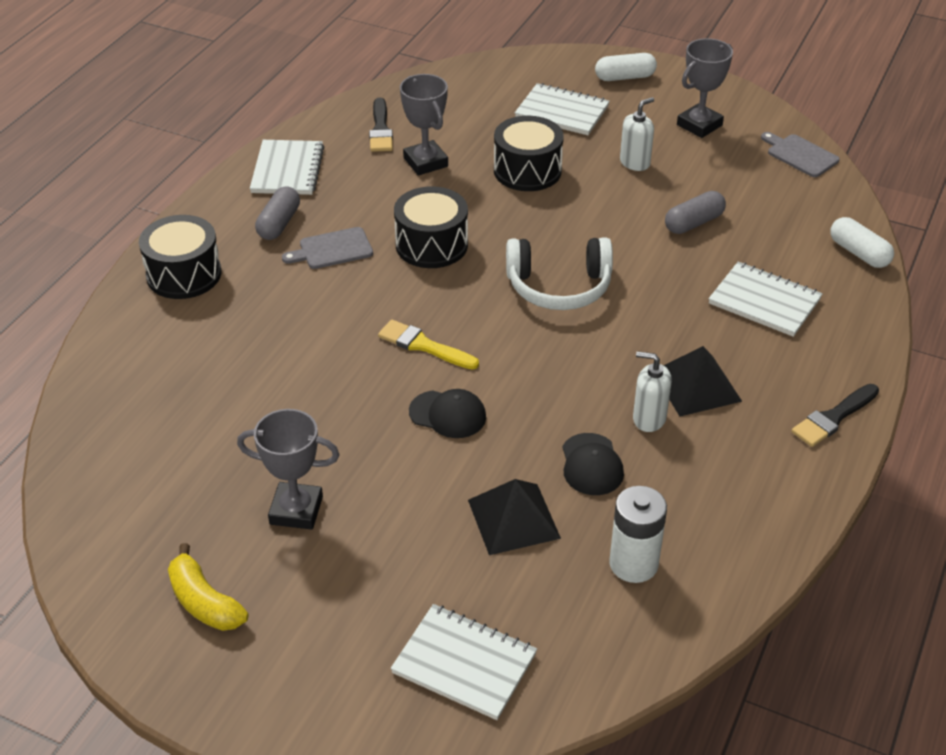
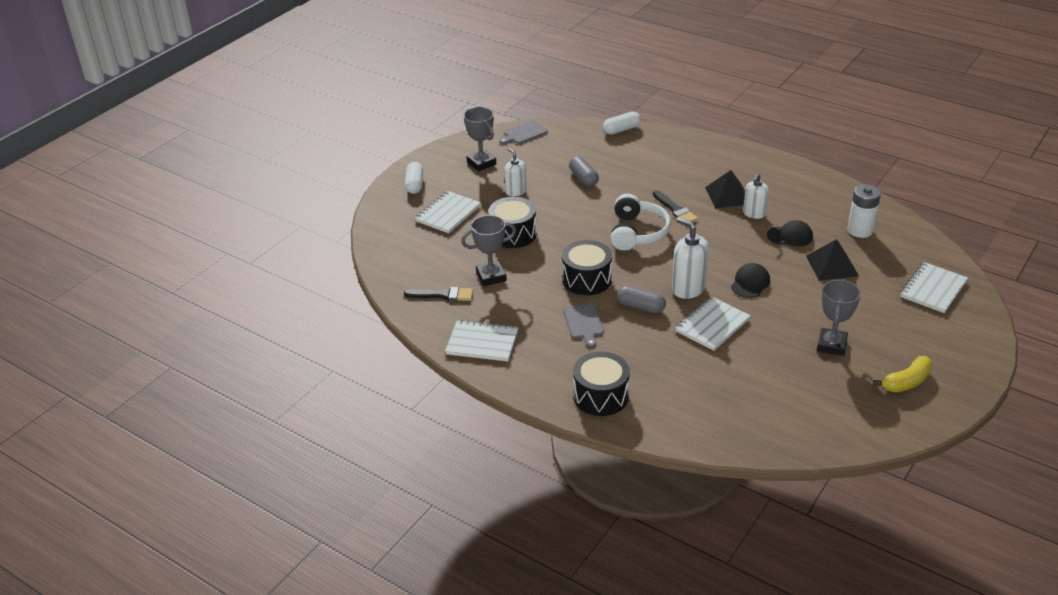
camera: 80 degrees left, 5 degrees down
grey capsule [255,186,300,240] -> grey capsule moved to [617,286,666,313]
yellow brush [378,320,479,370] -> white soap dispenser [672,217,709,299]
white notebook [709,262,823,337] -> white notebook moved to [675,297,751,351]
black brush [792,384,879,447] -> black brush moved to [653,190,698,222]

